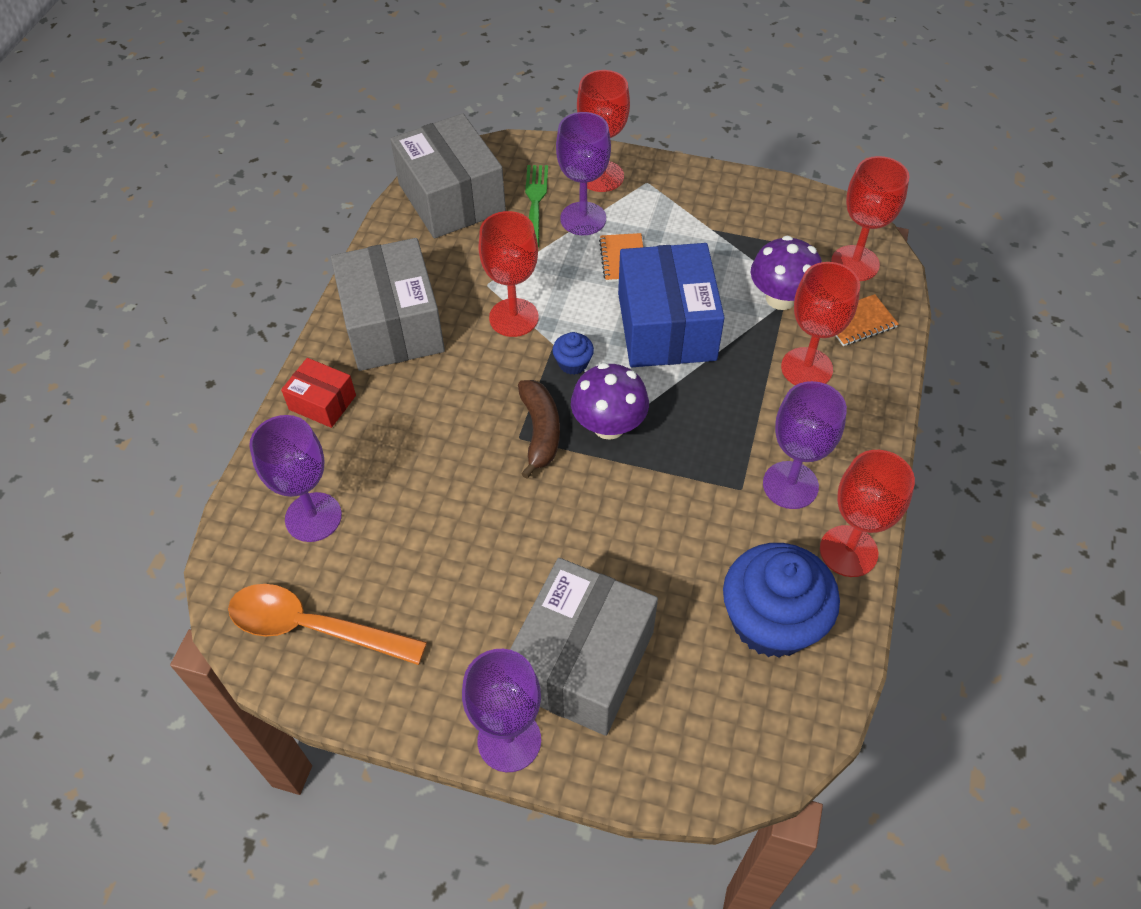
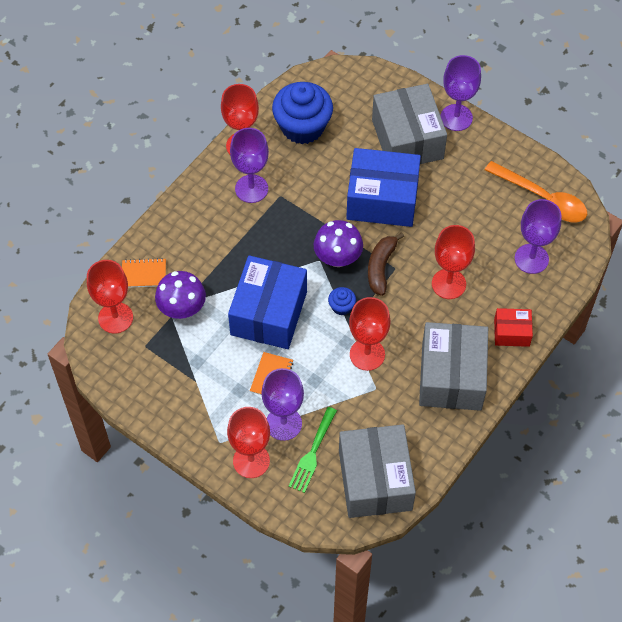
camera: 160 degrees left, 5 degrees up
red box [281,358,356,428] -> red box turned 45 degrees counterclockwise [494,308,533,347]
grey box [510,558,658,736] -> grey box turned 60 degrees counterclockwise [372,84,447,164]
red goblet [781,262,860,385] -> red goblet moved to [432,225,475,299]
none -> blue box [346,148,421,227]

